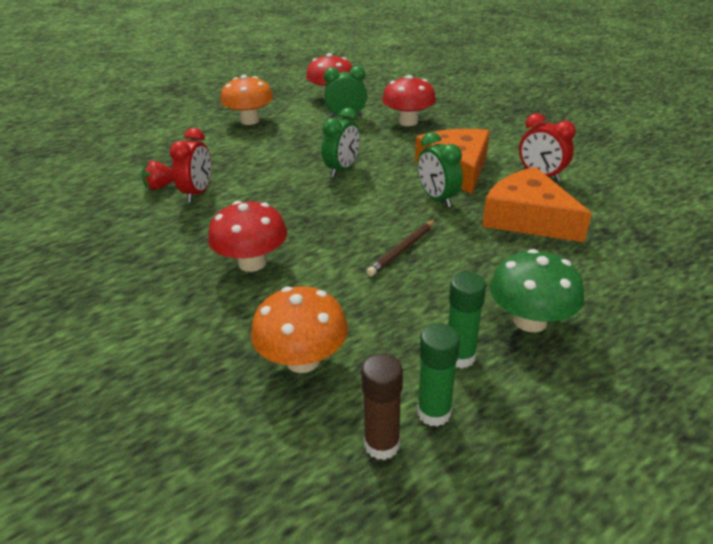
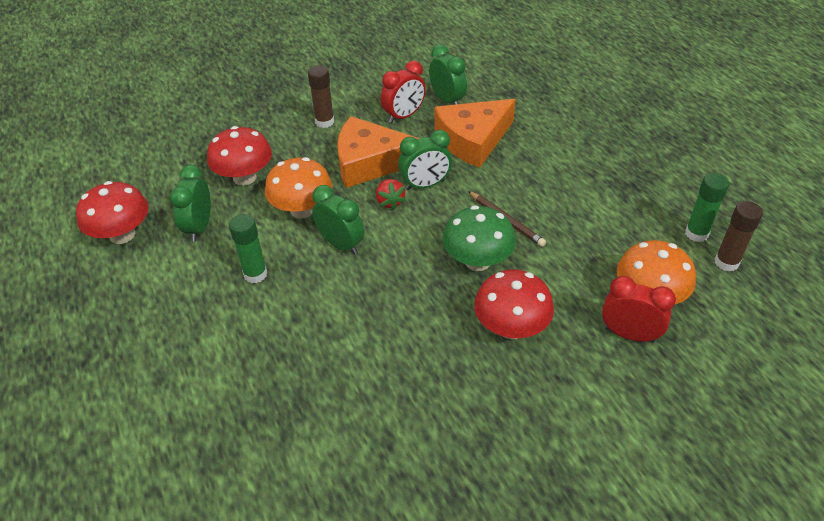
camera: 80 degrees left, 10 degrees up
red strawberry [142,161,174,190] -> red strawberry moved to [376,179,406,210]
red clock [170,128,211,202] -> red clock moved to [602,276,676,343]
orange mushroom [220,75,273,125] -> orange mushroom moved to [265,157,332,219]
green glue stick [448,272,486,368] -> green glue stick moved to [229,214,267,283]
green mushroom [490,249,584,332] -> green mushroom moved to [443,205,516,271]
none -> brown glue stick [308,65,334,128]
none -> green clock [429,44,467,105]

